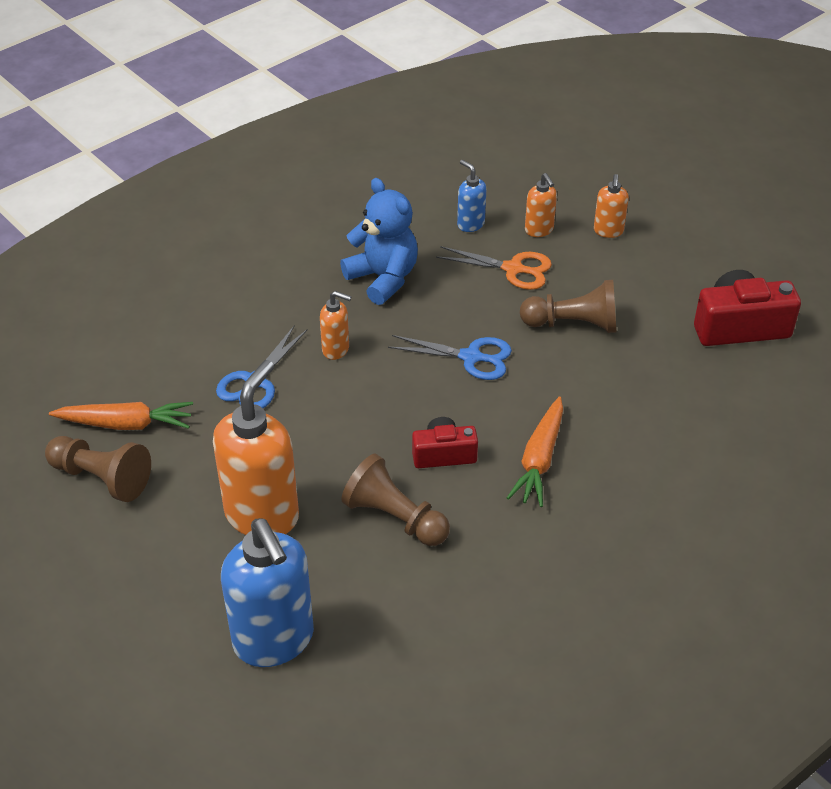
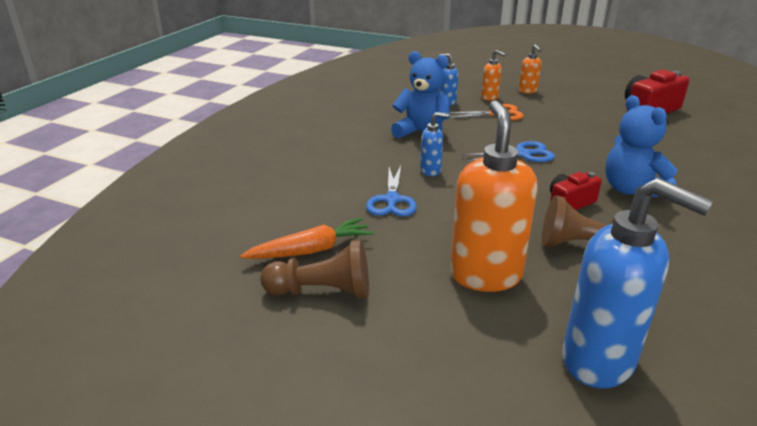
camera: 25 degrees left, 15 degrees down
orange soap dispenser [320,291,351,360] -> blue soap dispenser [420,112,449,176]
orange carrot [507,396,563,507] -> blue teddy bear [605,95,677,197]
brown pawn [520,280,616,333] -> none

